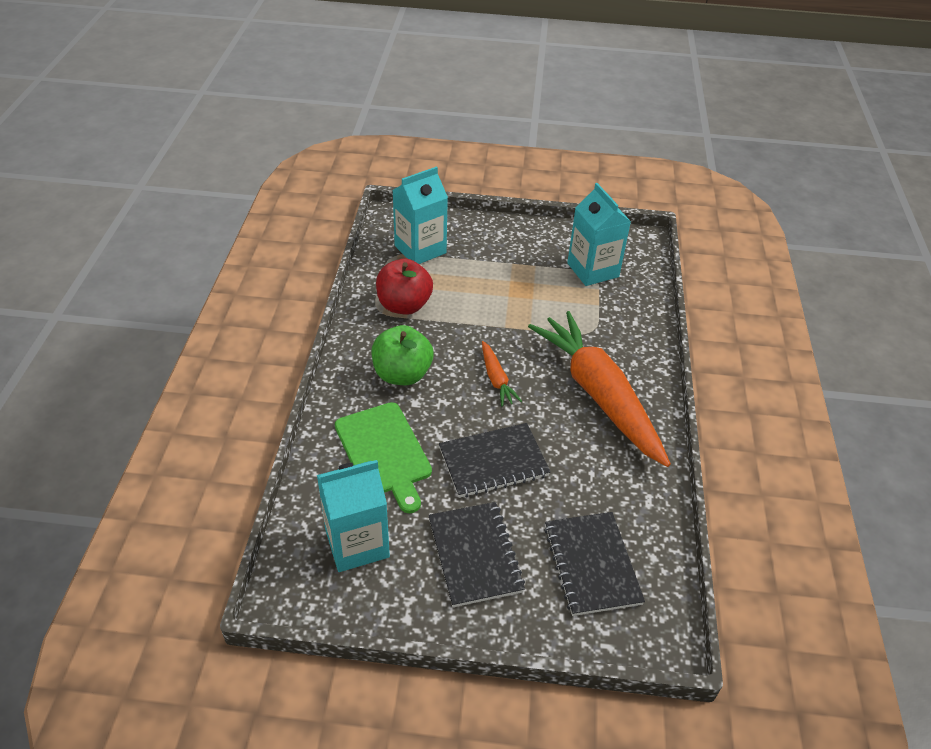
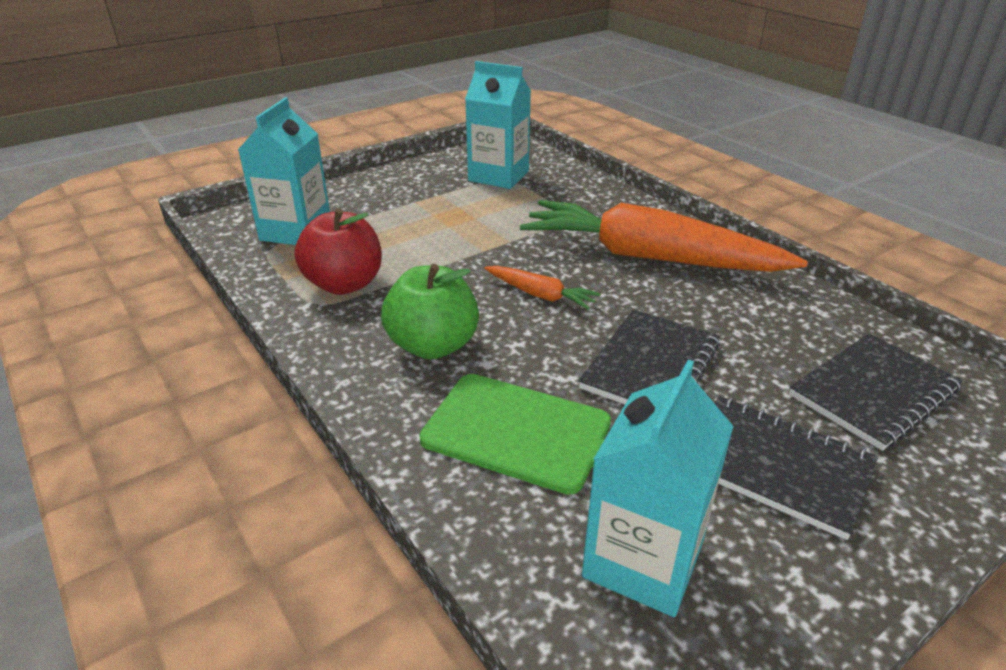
camera: 40 degrees left, 10 degrees down
black notebook [544,512,645,616] -> black notebook turned 75 degrees counterclockwise [789,333,963,451]

